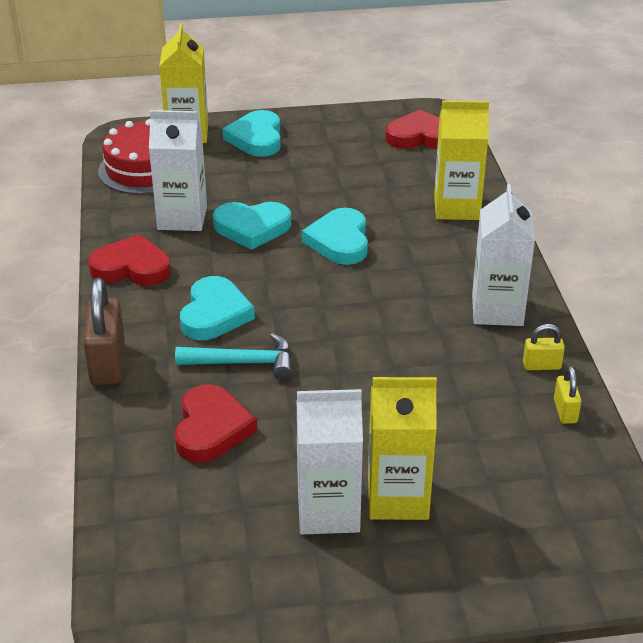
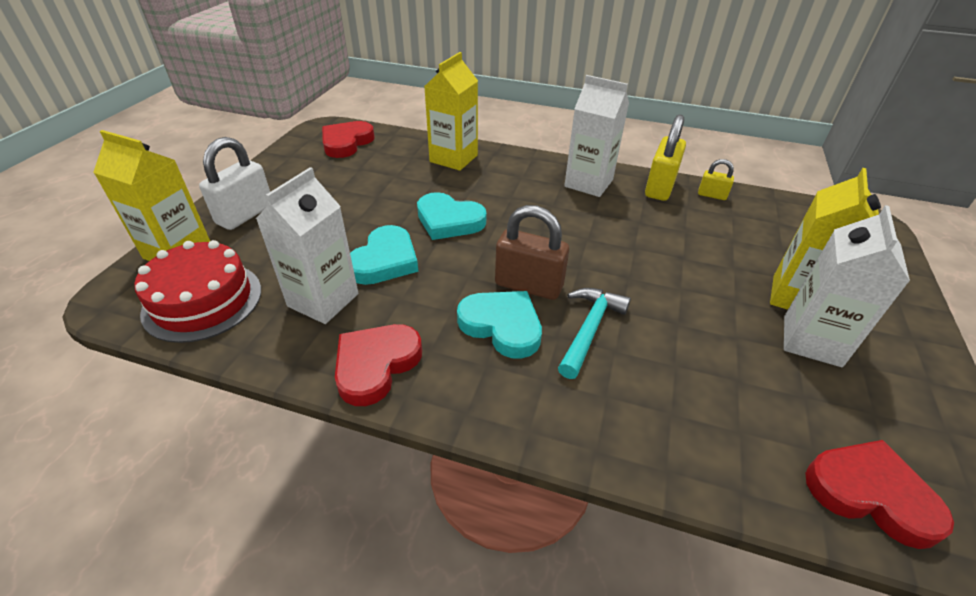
camera: 65 degrees left, 5 degrees up
brown padlock [83,278,125,385] -> brown padlock moved to [495,205,569,300]
red heart [175,384,257,463] -> red heart moved to [805,440,954,549]
turquoise heart [223,110,281,157] -> white padlock [199,137,270,230]
yellow padlock [523,324,565,370] -> yellow padlock [645,114,686,201], size x1.90

